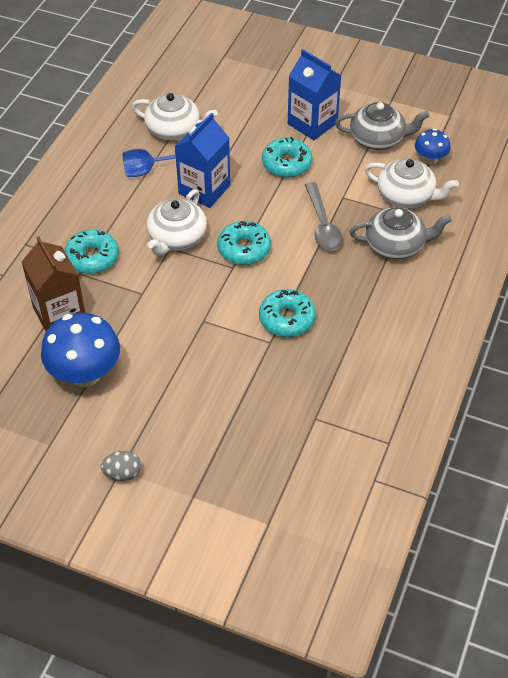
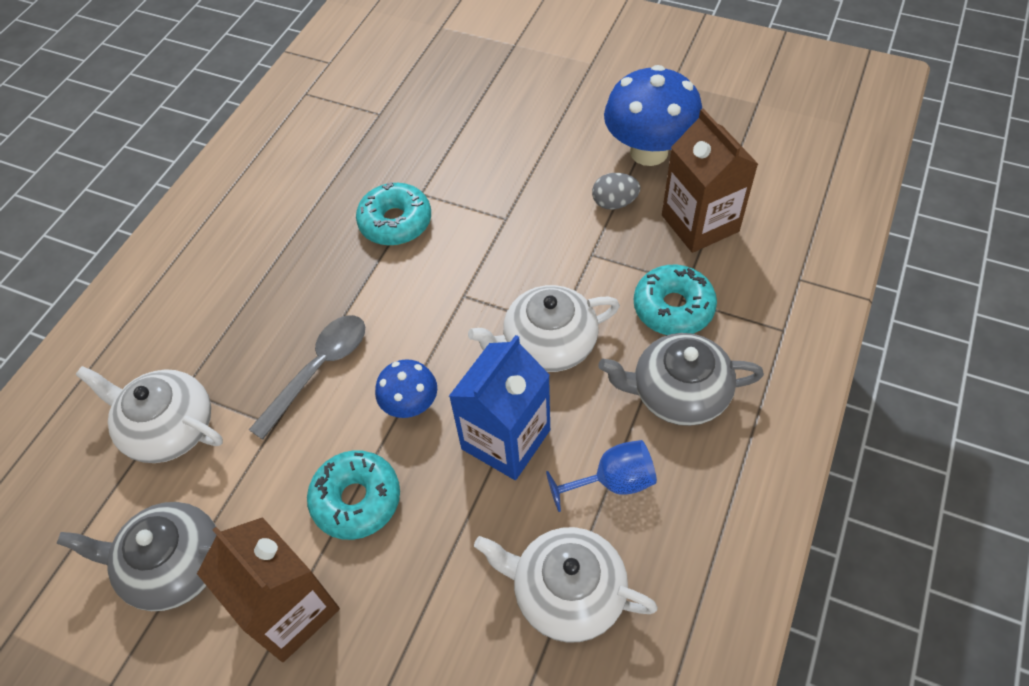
camera: 175 degrees left, 5 degrees up
grey egg [101,451,141,481] -> grey egg moved to [592,173,640,210]
white teapot [147,189,207,256] -> white teapot turned 135 degrees counterclockwise [468,285,620,372]
turquoise donut [217,221,271,265] -> none
blue carton [288,49,342,140] -> brown carton [197,517,340,662]
grey spoon [305,182,343,250] -> grey spoon turned 45 degrees clockwise [249,315,365,440]
grey teapot [349,207,452,259] -> grey teapot moved to [598,333,764,426]
blue mushroom [415,129,451,165] -> blue mushroom moved to [375,359,437,418]

